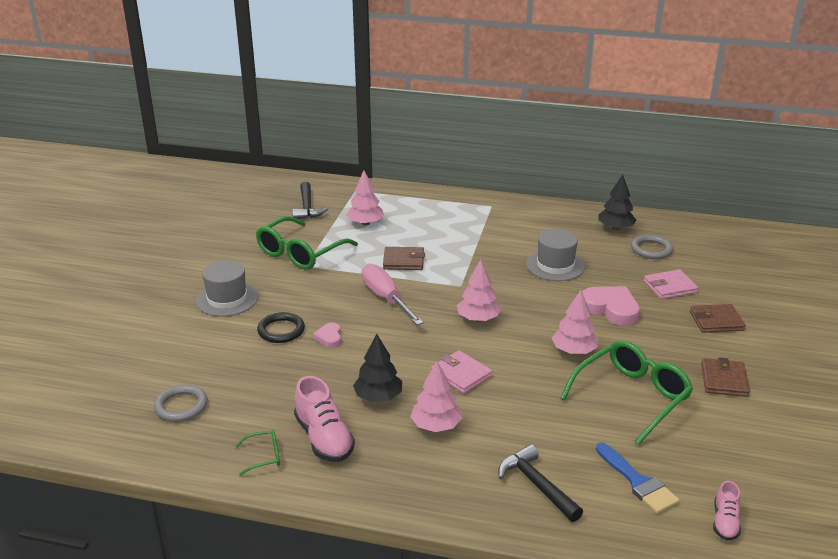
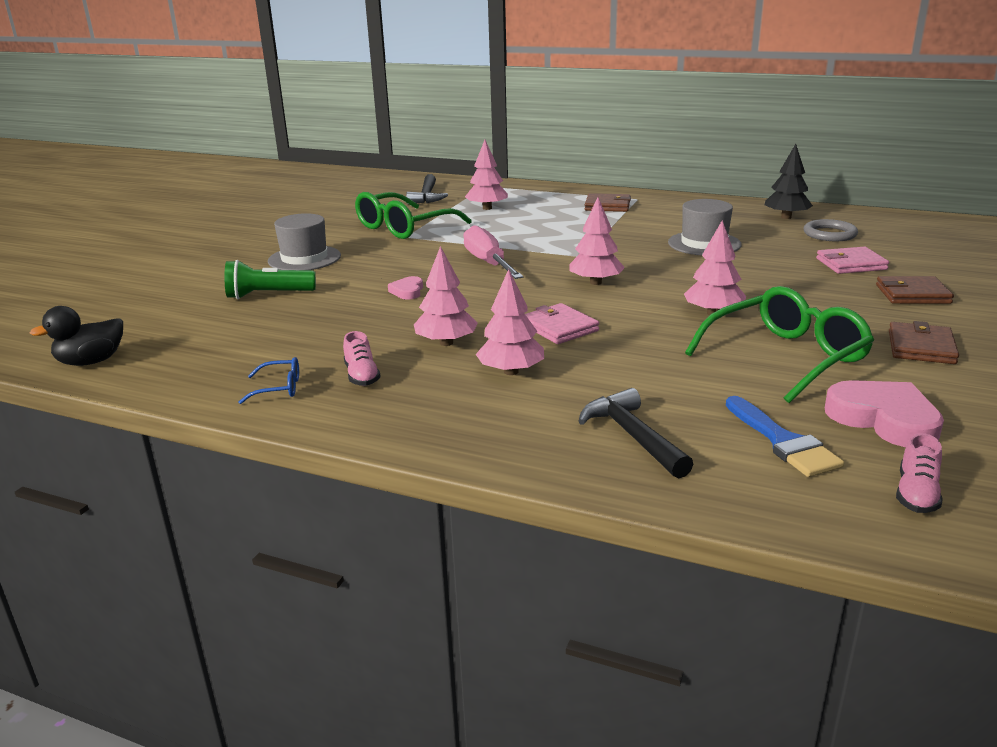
camera: 10 degrees right, 5 degrees down
grey ring [154,385,208,422] -> none
green glasses [235,430,280,476] -> blue glasses [239,357,299,404]
black ring [257,312,305,343] -> none
pink shoe [294,376,355,462] -> pink shoe [343,331,381,386], size x0.57
black tree [353,333,402,402] -> pink tree [414,246,478,346]
brown wallet [383,247,425,270] -> brown wallet moved to [585,193,631,212]
pink heart [582,286,640,326] -> pink heart moved to [825,380,944,447]
none -> black duck [30,306,123,366]
none -> green flashlight [225,260,316,299]

